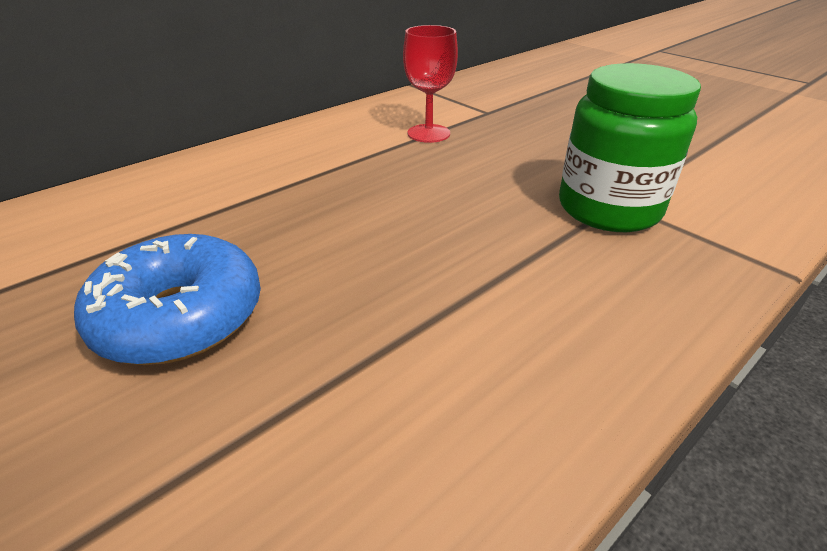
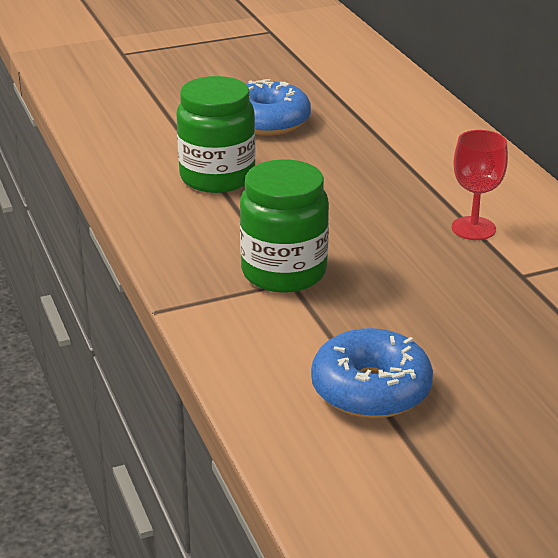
camera: 110 degrees right, 5 degrees down
none -> green jar [176,76,256,193]
none -> blue donut [311,328,433,419]

